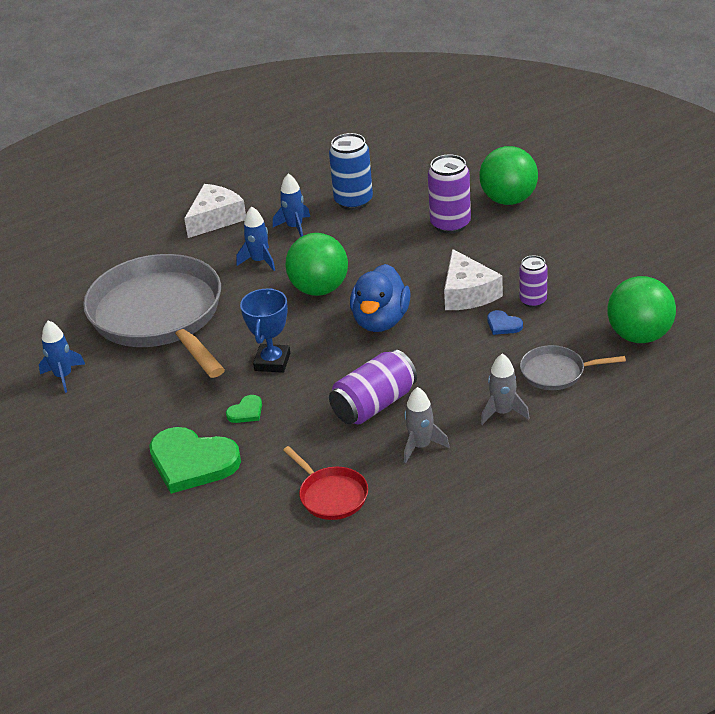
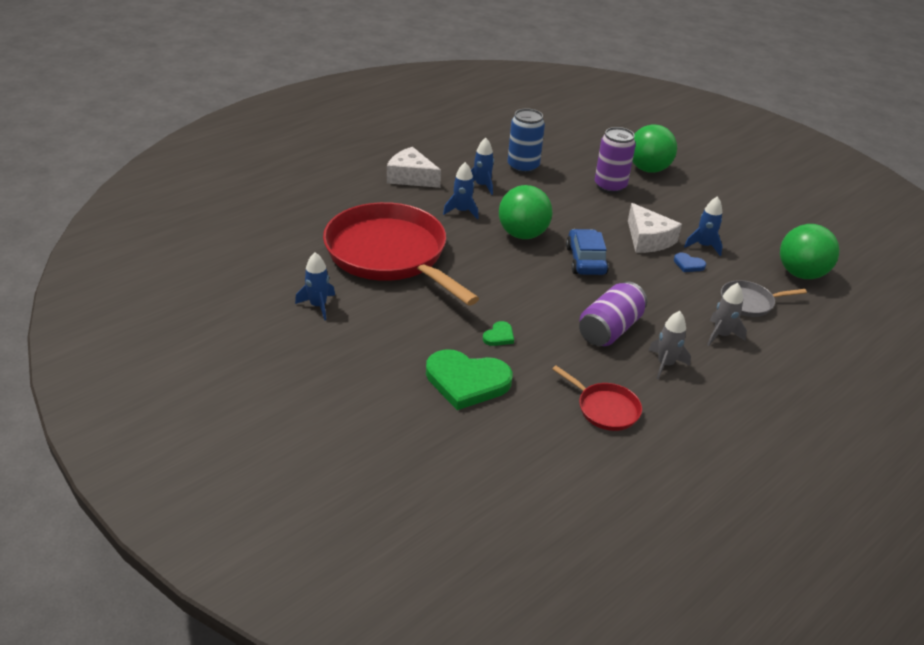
camera: 15 degrees left, 0 degrees up
grey pan [83,254,225,378] -> red pan [323,202,479,306]
white cheese [184,184,246,238] -> white cheese turned 90 degrees counterclockwise [387,147,441,188]
blue trophy [240,288,290,373] -> none
blue duck [350,264,411,332] -> blue car [566,229,609,275]
purple can [520,255,548,308] -> blue rocket [684,196,723,256]

